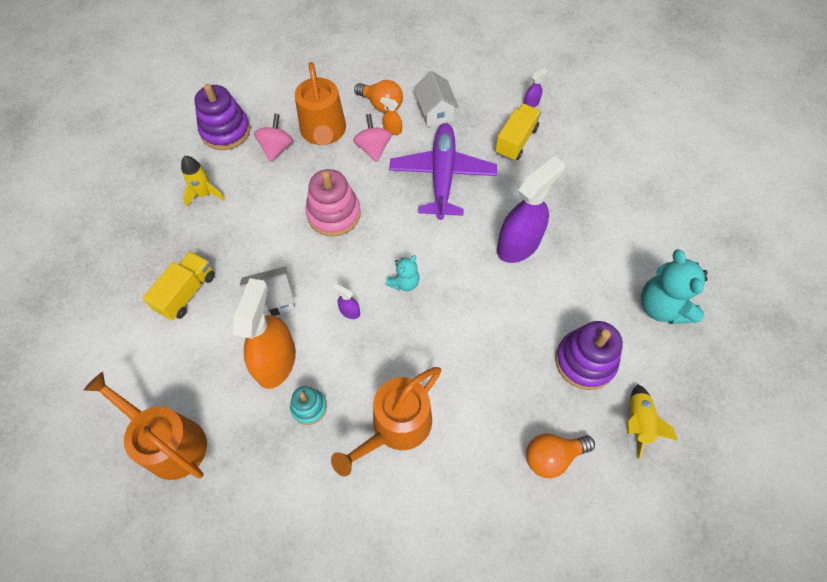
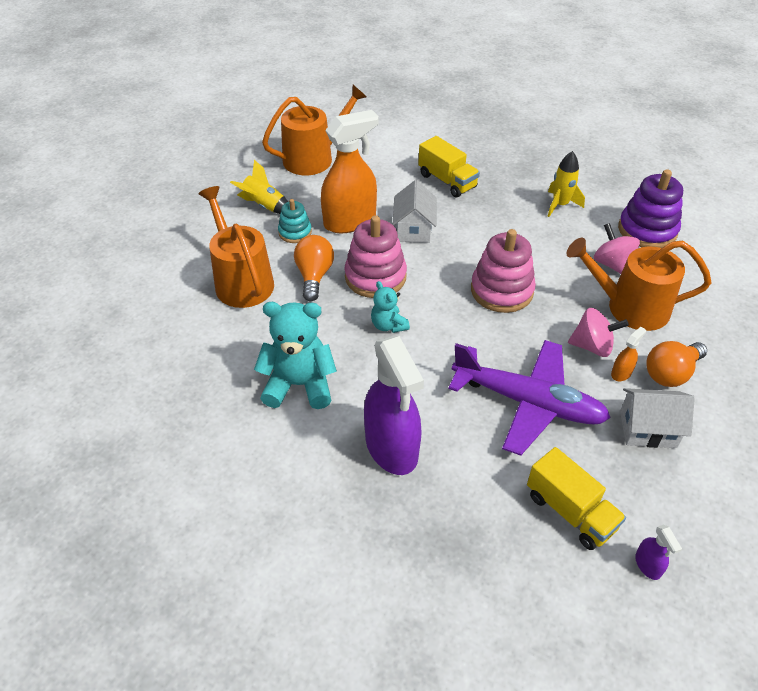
camera: 110 degrees right, 15 degrees down
orange spray bottle [233,278,296,389] -> orange spray bottle turned 60 degrees counterclockwise [321,110,378,233]
pink spinning top [254,114,293,162] -> pink spinning top turned 150 degrees counterclockwise [594,223,640,274]
purple spray bottle [333,283,360,319] -> pink stacking toy [344,215,407,298]
orange light bulb [526,434,595,478] -> orange light bulb moved to [294,235,334,301]
purple stacking toy [555,321,623,390] -> none
yellow rocket [627,384,678,460] -> yellow rocket moved to [230,160,288,214]
turquoise teddy bear [641,249,708,324] -> turquoise teddy bear moved to [254,302,337,409]

